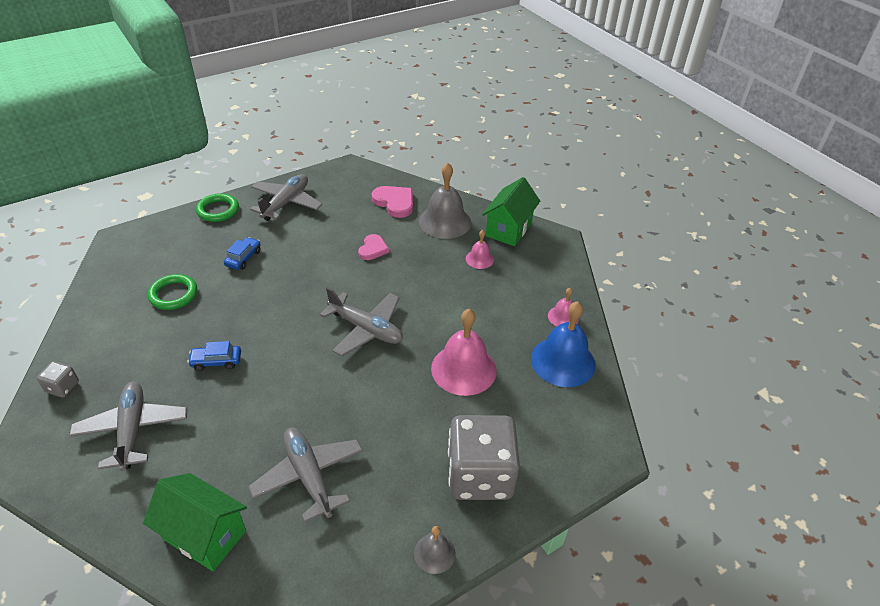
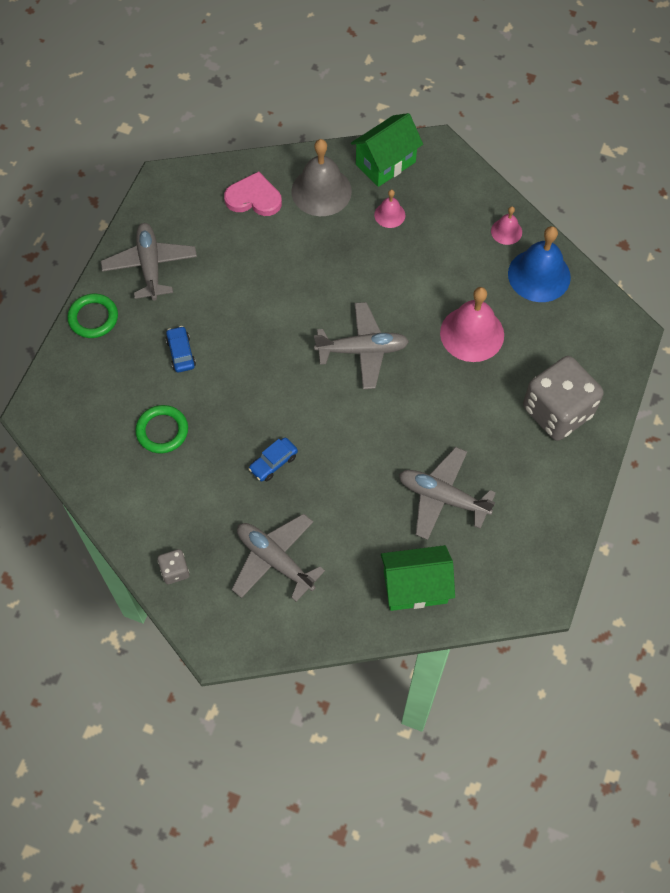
camera: 35 degrees left, 20 degrees up
pink heart [358,234,389,260] -> none
grey bell [414,526,456,574] -> none
green house [482,177,540,246] -> green house turned 60 degrees clockwise [351,113,423,187]

